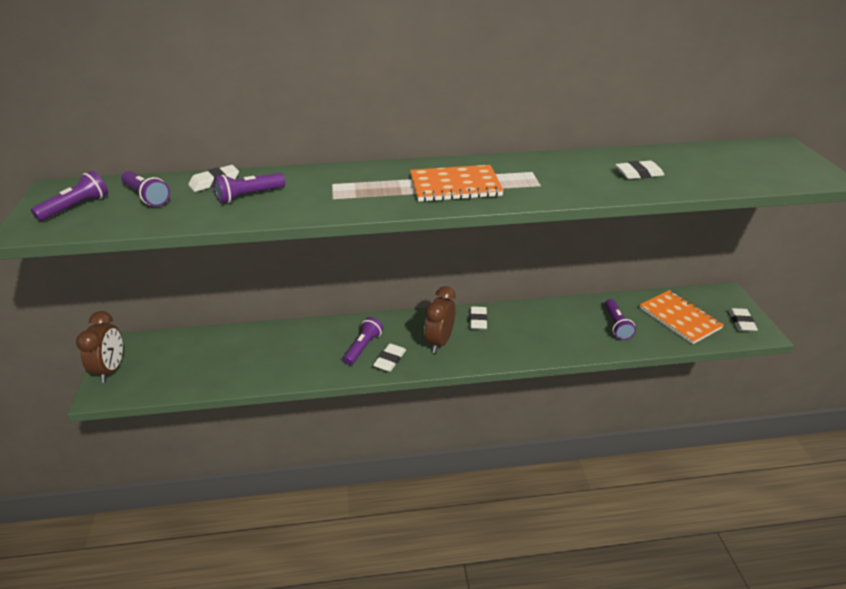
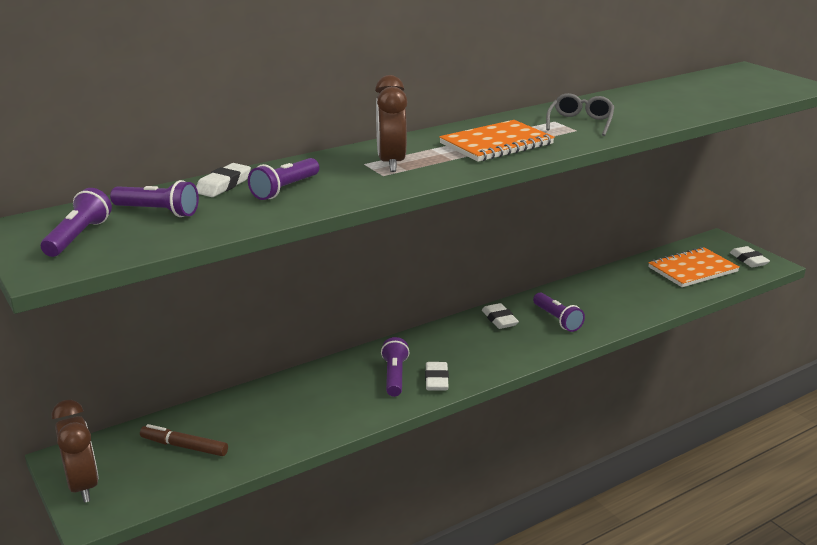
camera: 25 degrees left, 10 degrees down
brown clock [424,286,456,353] -> brown clock moved to [375,75,408,172]
purple flashlight [605,299,636,340] -> purple flashlight moved to [533,292,585,332]
white eraser [615,161,664,179] -> none
orange notebook [640,290,724,344] -> orange notebook turned 60 degrees counterclockwise [648,247,740,287]
none -> brown marker [140,424,228,456]
none -> grey glasses [546,93,614,136]

